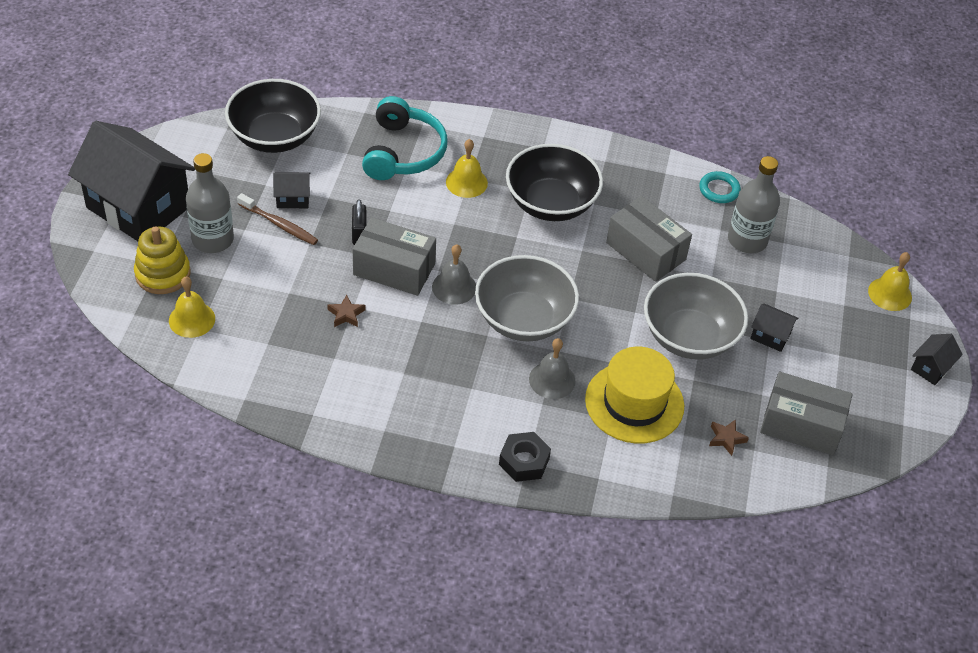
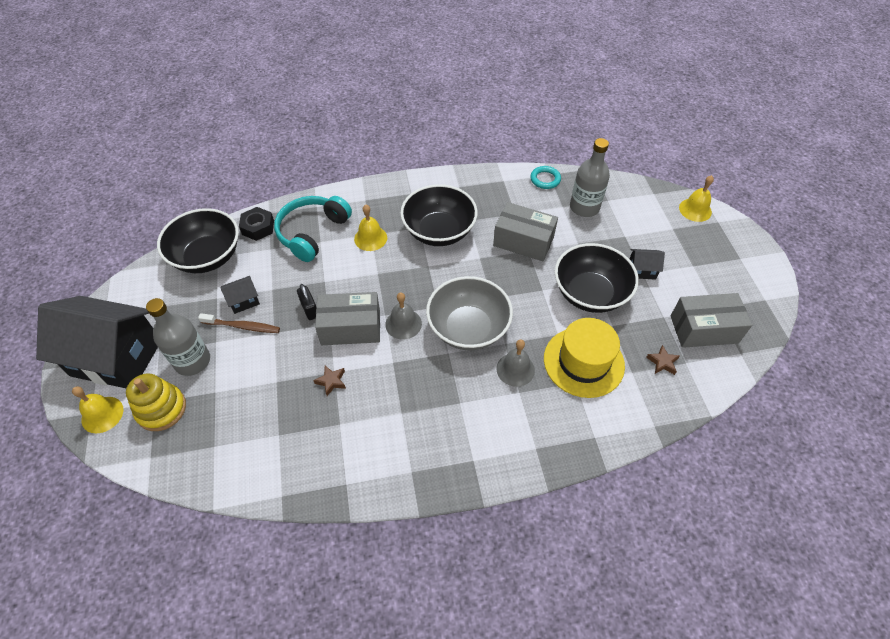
camera: 20 degrees left, 5 degrees up
yellow bell [169,276,215,338] -> yellow bell moved to [72,386,123,433]
turquoise headphones [362,96,448,180] -> turquoise headphones turned 135 degrees counterclockwise [274,196,352,262]
black nut [499,432,551,482] -> black nut moved to [239,207,274,241]
grey bowl [644,273,748,360] -> black bowl [555,243,639,313]
black house [911,334,963,385] -> none

